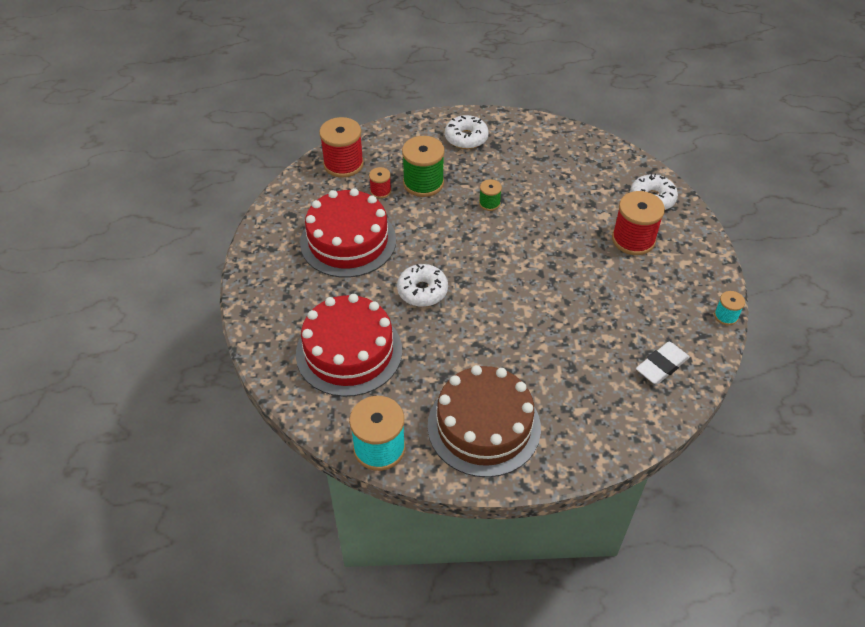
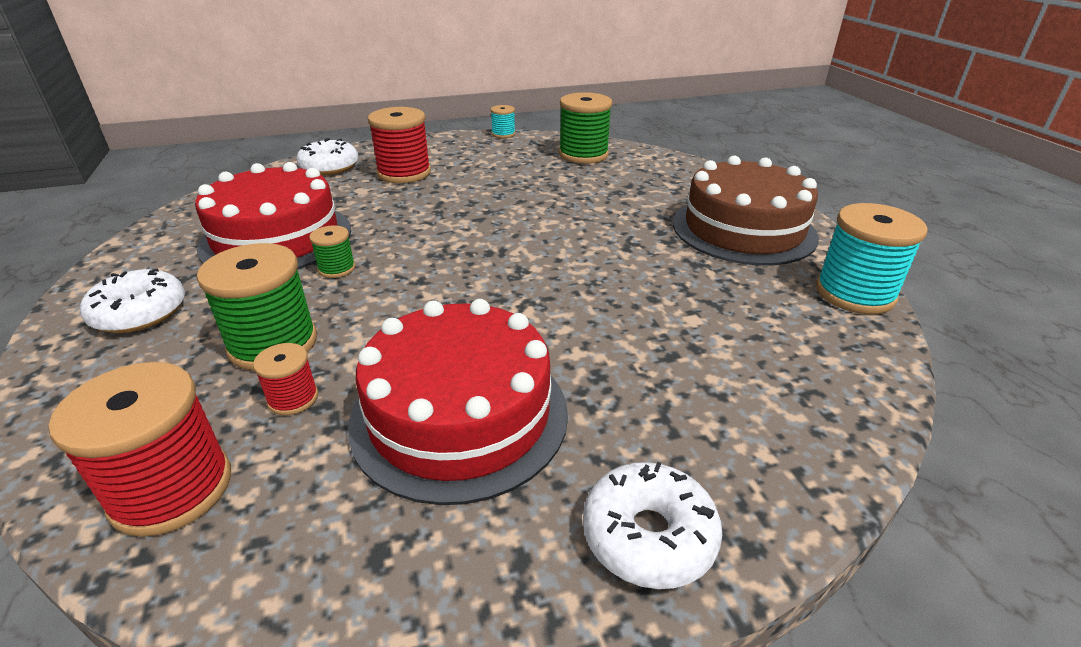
camera: 105 degrees left, 15 degrees down
red cake [296,294,402,397] -> red cake moved to [195,162,351,269]
white donut [397,264,448,307] -> white donut moved to [583,462,722,589]
white eraser [636,342,690,385] -> green spool [559,92,613,164]

